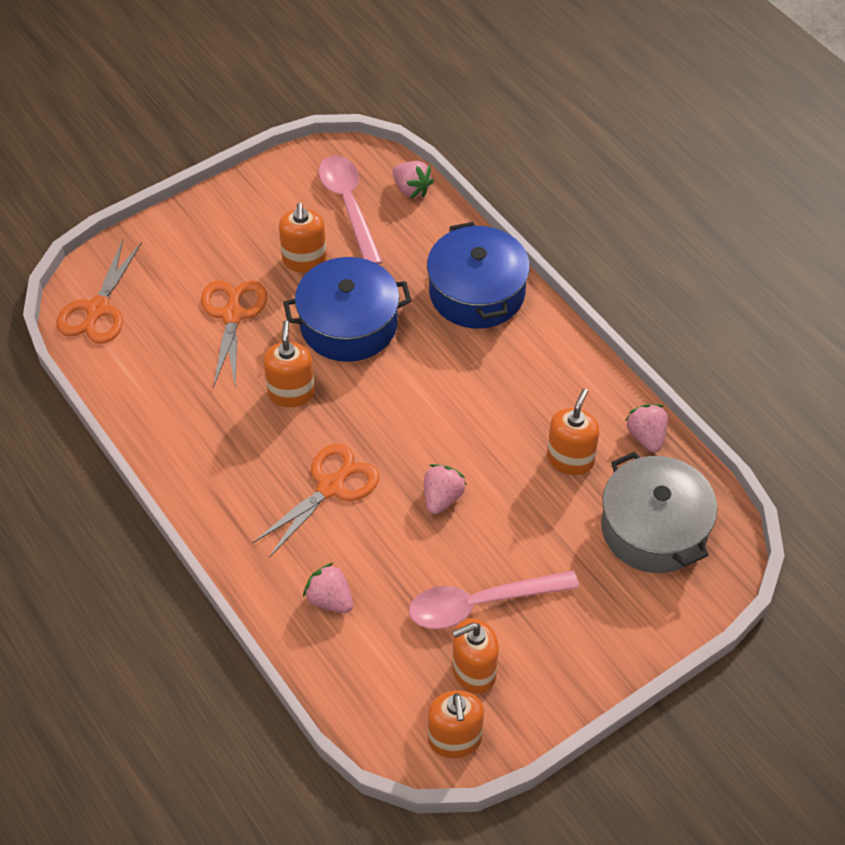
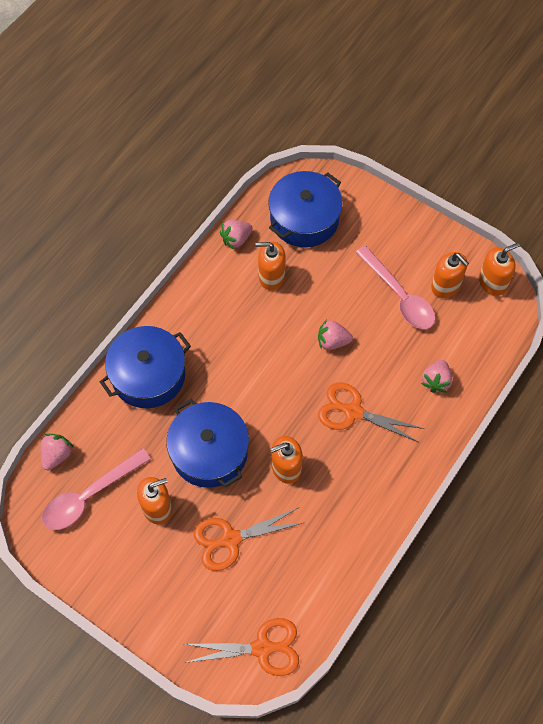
camera: 110 degrees left, 10 degrees up
grey pot [601,452,718,573] -> blue pot [268,171,343,247]

